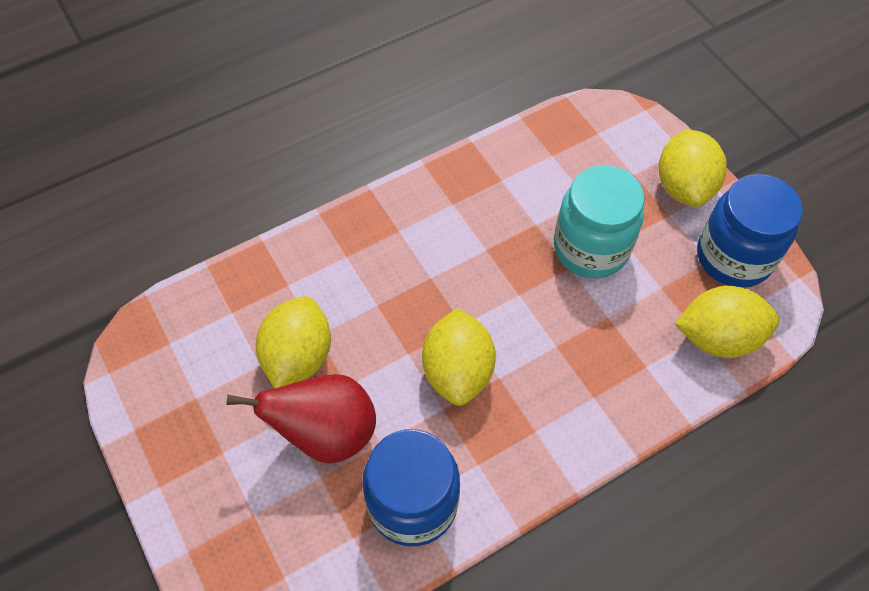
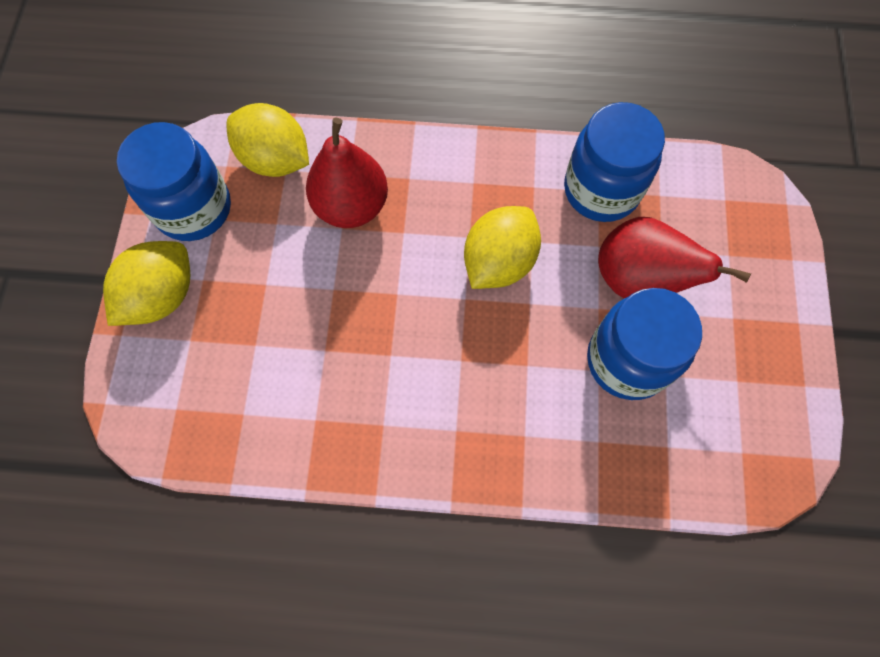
camera: 145 degrees left, 10 degrees up
yellow lemon [256,296,331,389] -> blue jar [587,288,702,400]
turquoise jar [554,165,644,279] -> none
none -> red pear [306,118,388,228]

